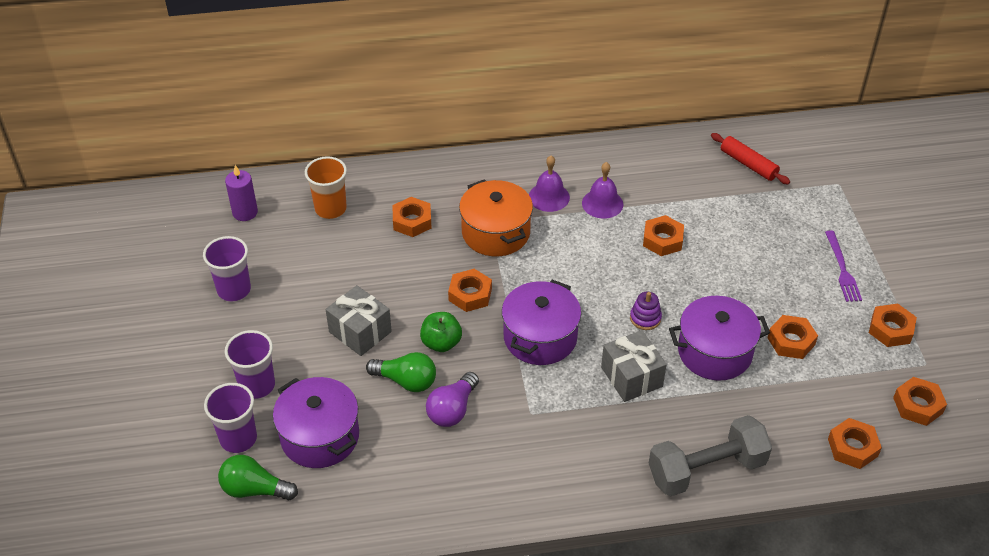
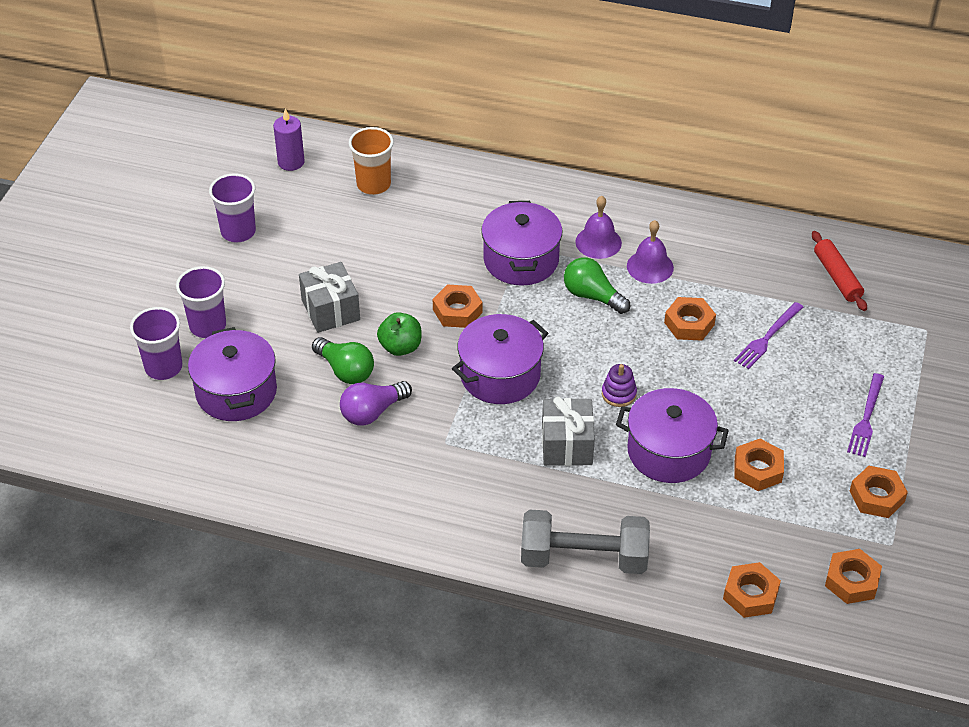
camera: 25 degrees right, 0 degrees up
green light bulb [218,455,298,500] -> green light bulb moved to [564,257,630,314]
orange nut [393,197,432,237] -> none
orange pot [459,179,533,256] -> purple pot [481,201,562,286]
none -> purple fork [734,302,803,369]

